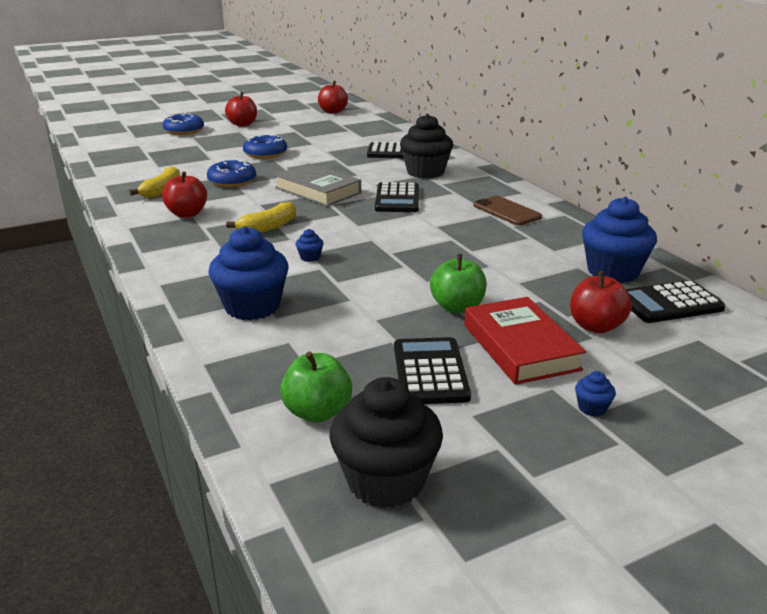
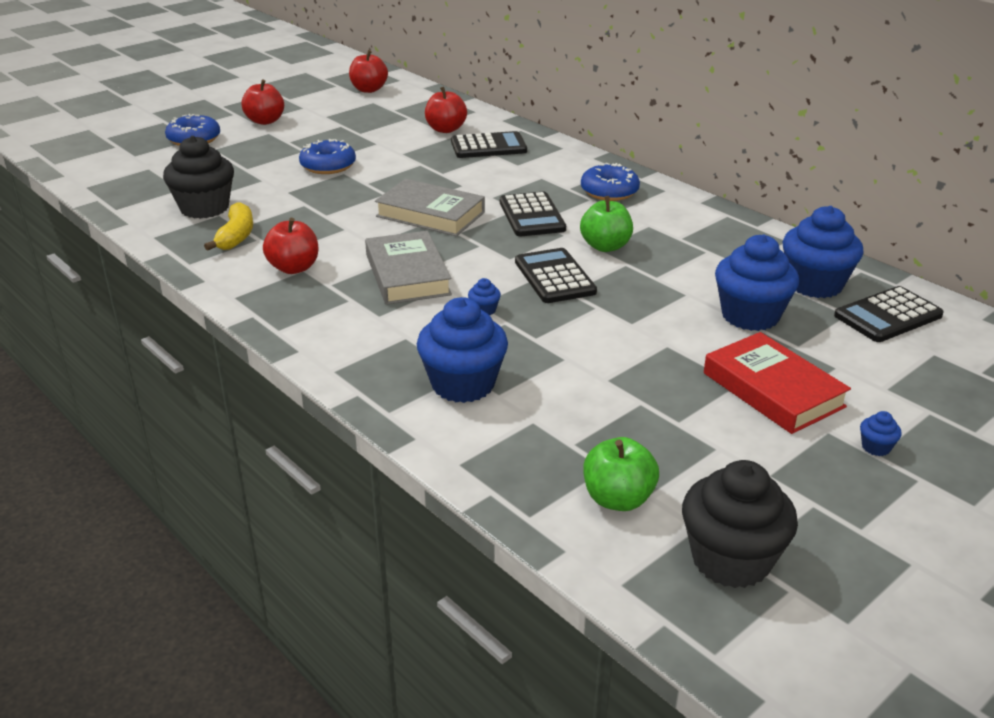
camera: 15 degrees left, 5 degrees up
blue donut [207,159,256,188] -> blue donut moved to [581,163,640,201]
yellow banana [226,202,296,233] -> grey book [365,231,452,305]
black calculator [394,337,471,404] -> black calculator moved to [515,248,597,303]
black cupcake [400,114,453,179] -> black cupcake moved to [163,136,234,219]
green apple [430,254,487,313] -> green apple moved to [580,196,633,252]
brown phone [473,196,542,226] -> none
red apple [570,271,632,333] -> red apple moved to [425,87,467,133]
none -> blue cupcake [715,234,799,331]

